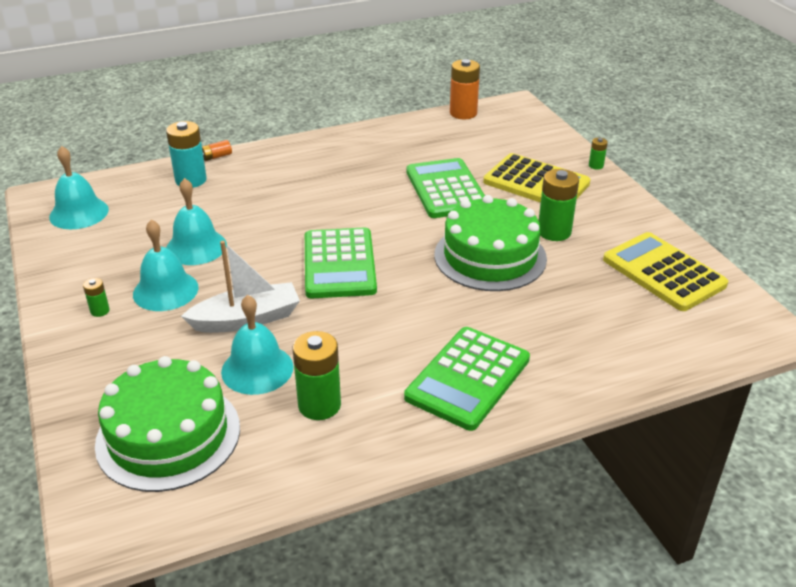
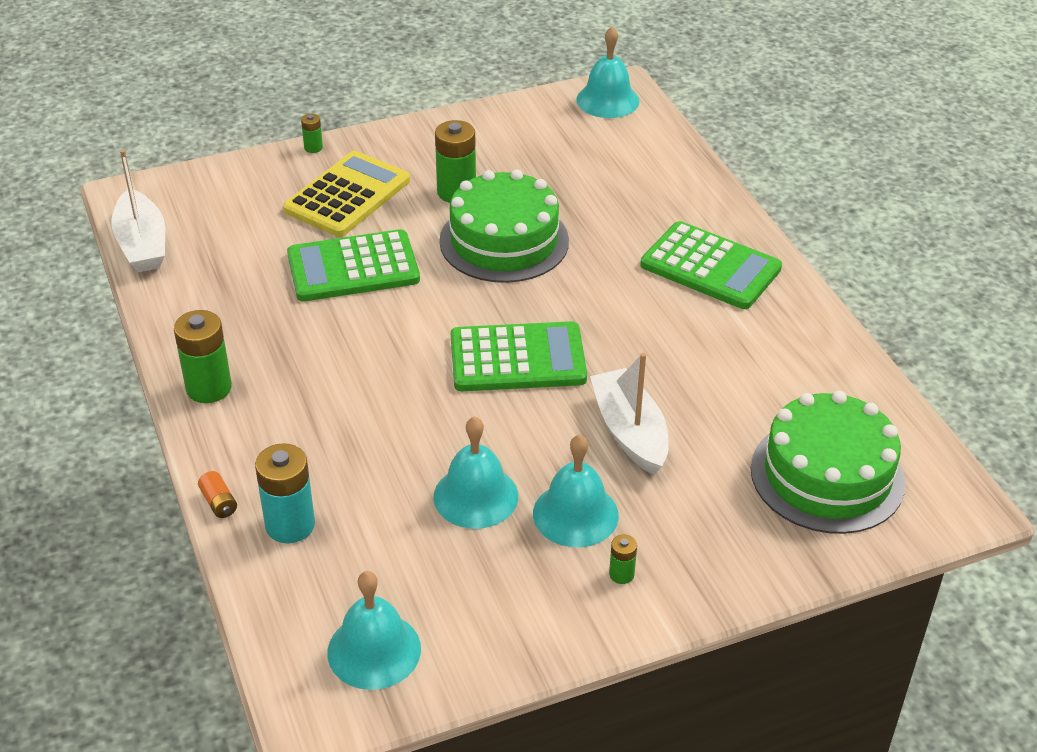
camera: 90 degrees left, 5 degrees up
turquoise bell [221,295,293,395] -> turquoise bell moved to [576,27,639,118]
green battery [292,331,341,420] -> green battery moved to [174,310,232,403]
orange battery [450,59,480,119] -> white boat [111,150,165,272]
yellow calculator [603,232,728,311] -> none

